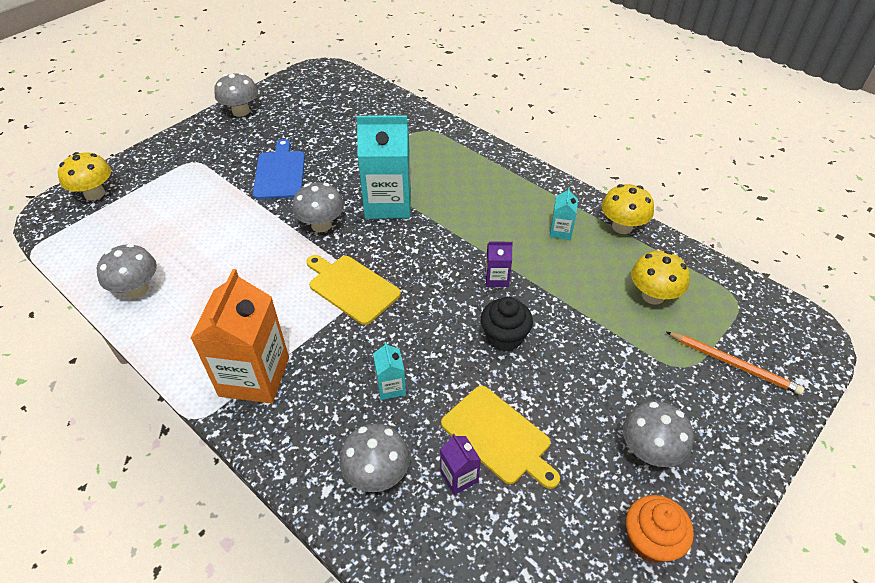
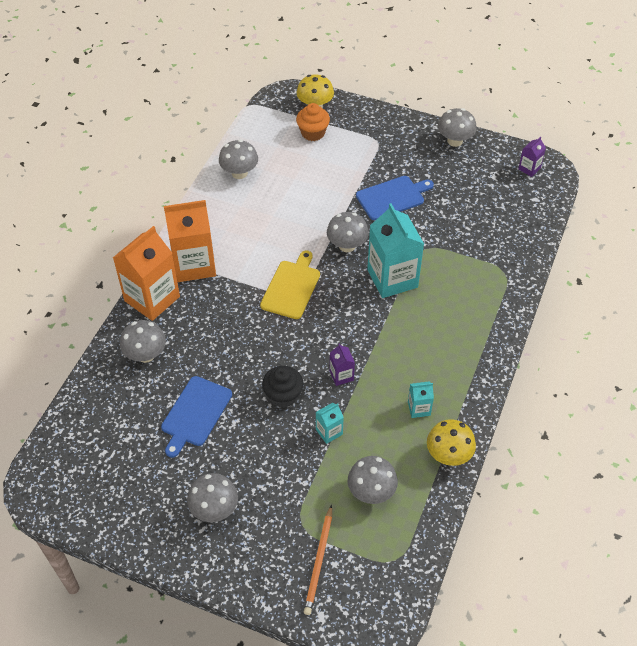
camera: 70 degrees right, 5 degrees up
turquoise carton [373,342,406,400] -> turquoise carton moved to [316,403,344,444]
purple carton [440,434,481,495] -> purple carton moved to [518,137,546,177]
yellow cutting board [441,386,560,489] -> blue cutting board [161,376,232,458]
orange cupcake [626,495,694,563] -> orange cupcake moved to [296,103,330,141]
yellow mushroom [631,251,690,305] -> grey mushroom [348,456,398,504]
none -> orange carton [113,226,180,321]

